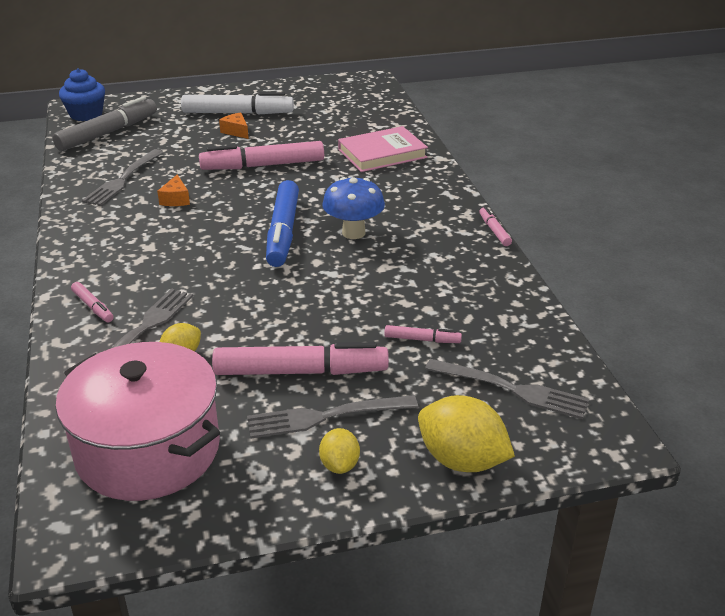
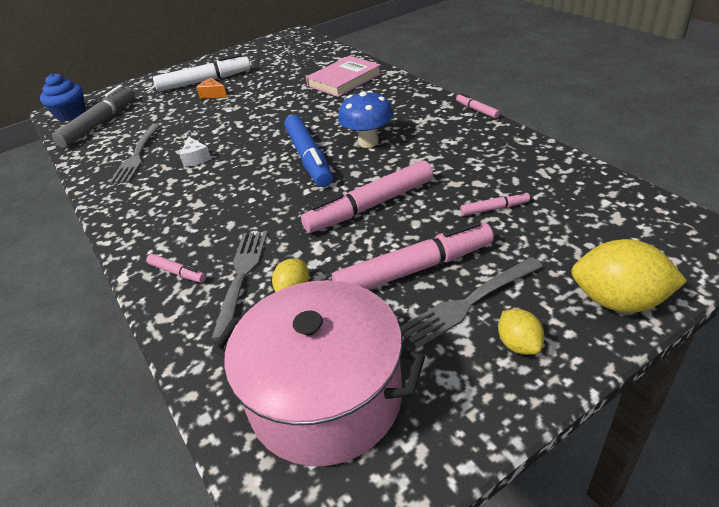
camera: 15 degrees left, 5 degrees up
orange cheese [157,174,190,206] -> white cheese [179,137,211,167]
pink marker [199,141,324,170] -> pink marker moved to [301,160,433,233]
grey fork [425,359,590,419] -> none

